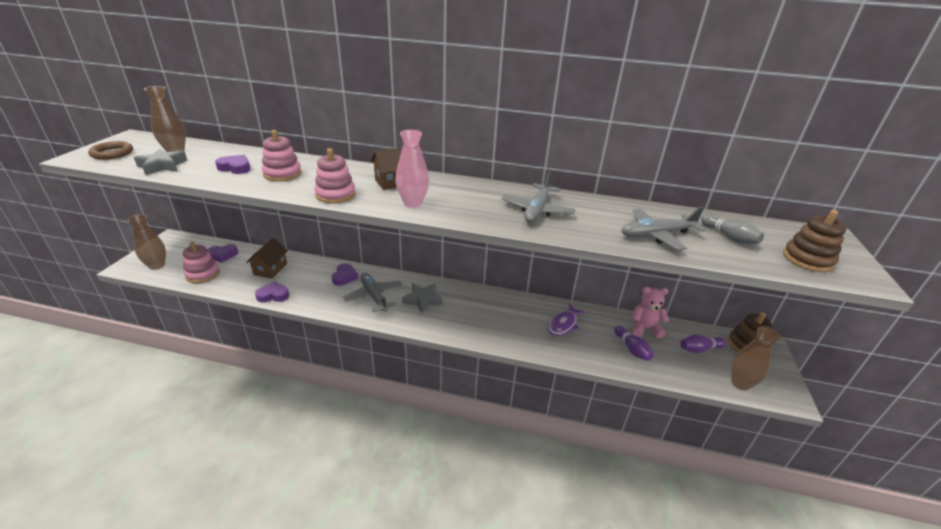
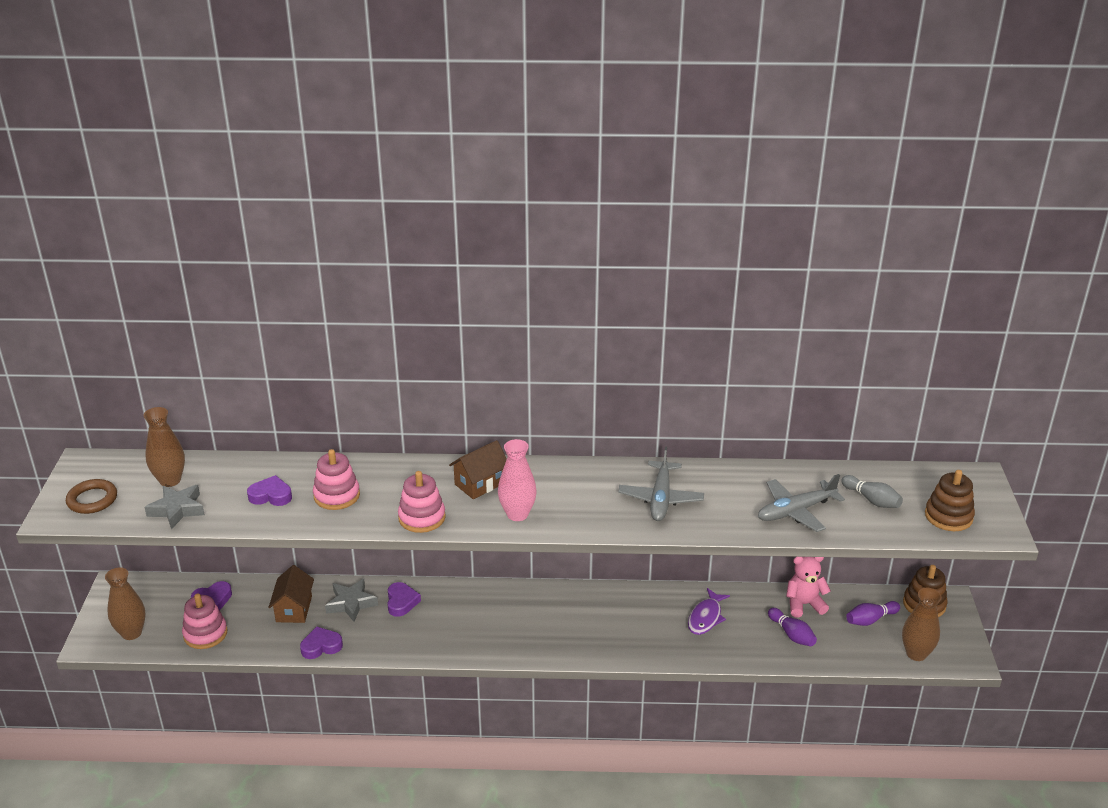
camera: 10 degrees left, 0 degrees up
grey plane [343,273,402,313] -> none
grey star [402,283,442,314] -> grey star moved to [325,579,378,622]

